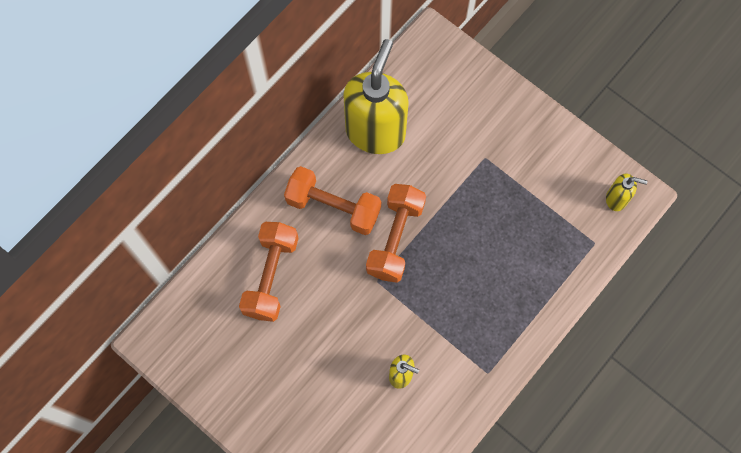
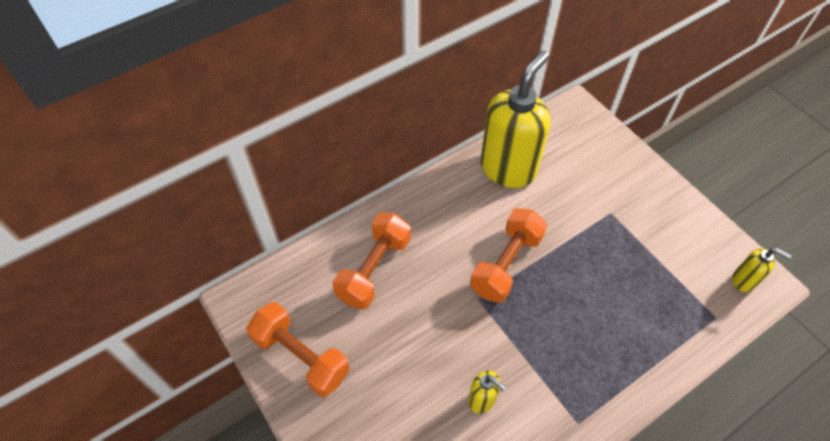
camera: 15 degrees right, 15 degrees down
orange dumbbell [284,166,381,235] -> orange dumbbell moved to [246,302,350,397]

